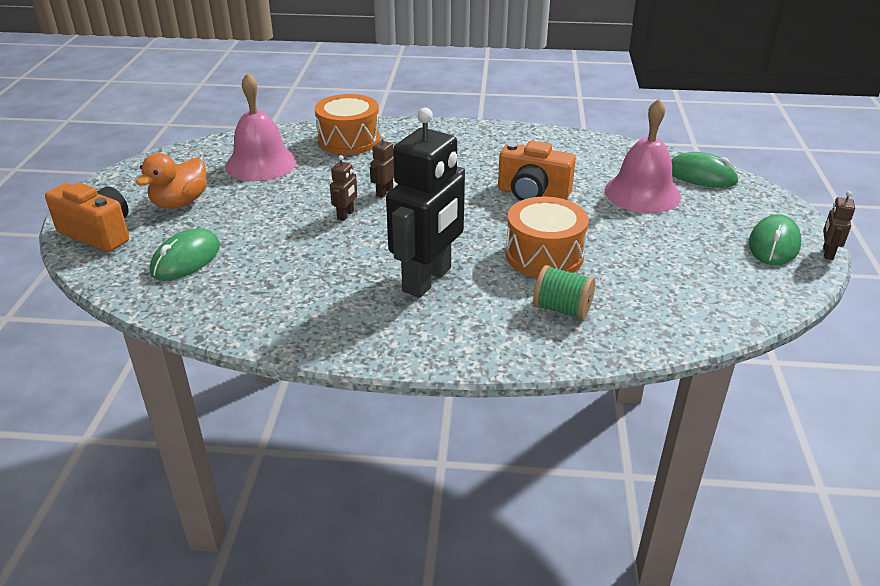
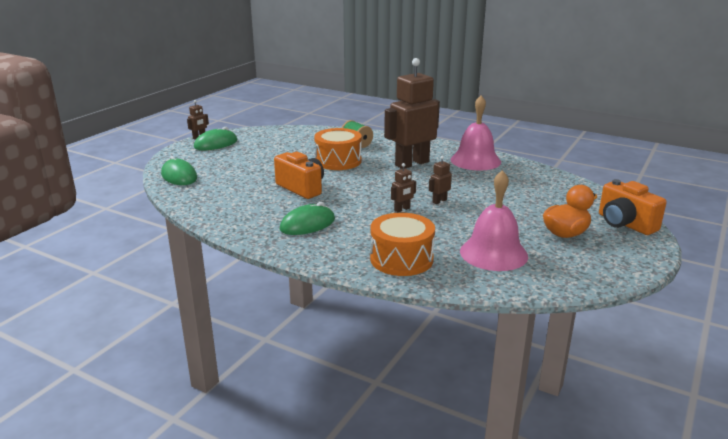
camera: 155 degrees left, 10 degrees down
green mouse [150,228,220,281] -> green mouse moved to [280,202,335,235]
black robot [386,108,465,298] -> brown robot [384,58,440,169]
pink bell [604,99,681,213] -> pink bell moved to [451,95,501,170]

